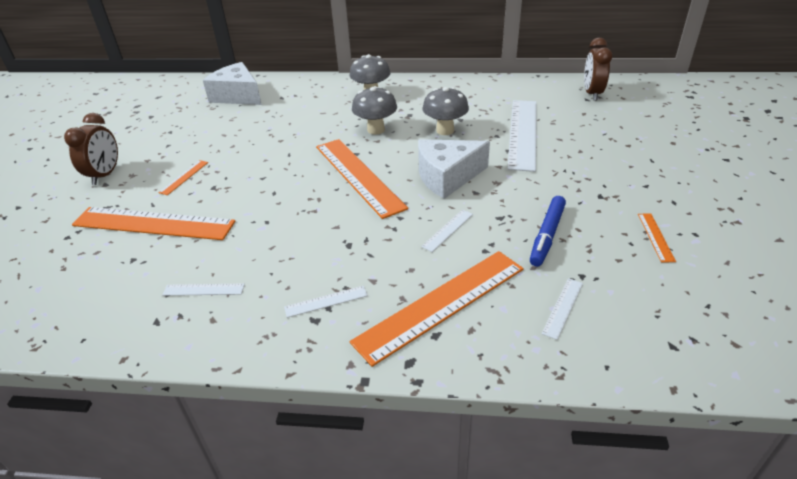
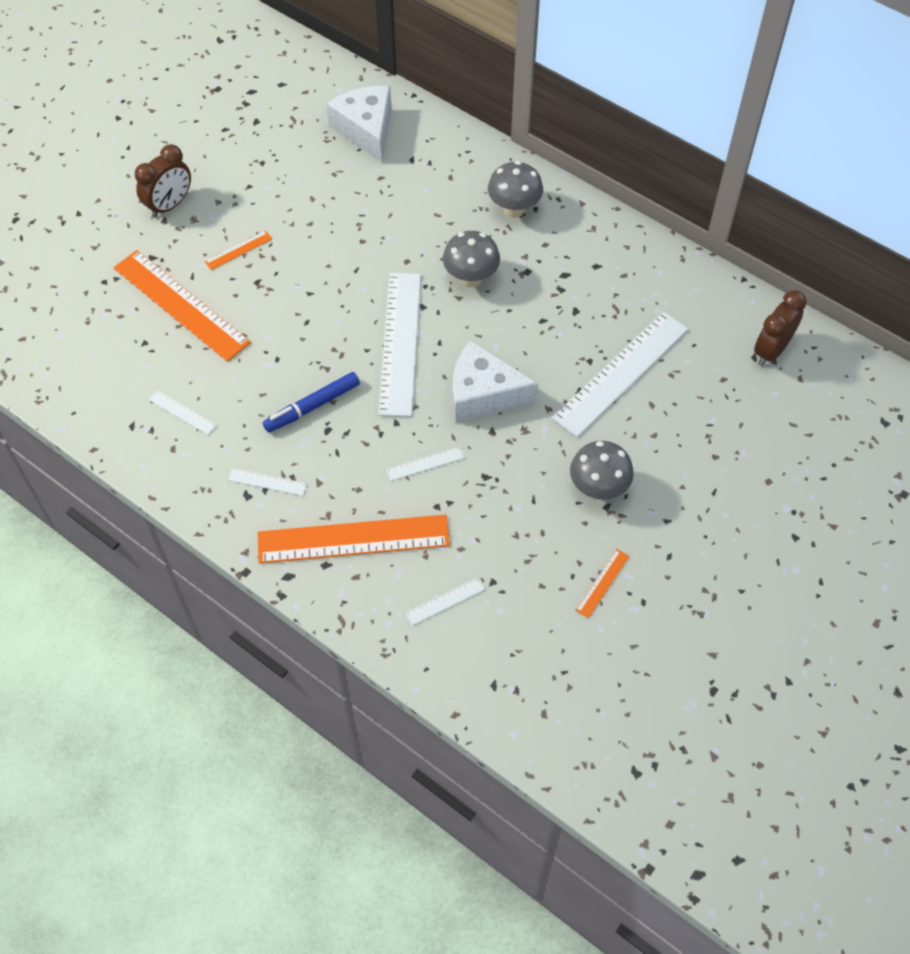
camera: 30 degrees right, 20 degrees up
orange ruler [316,139,408,219] -> white ruler [378,273,421,417]
grey mushroom [422,87,469,135] -> grey mushroom moved to [570,441,634,500]
blue marker [530,196,566,267] -> blue marker moved to [263,372,360,433]

